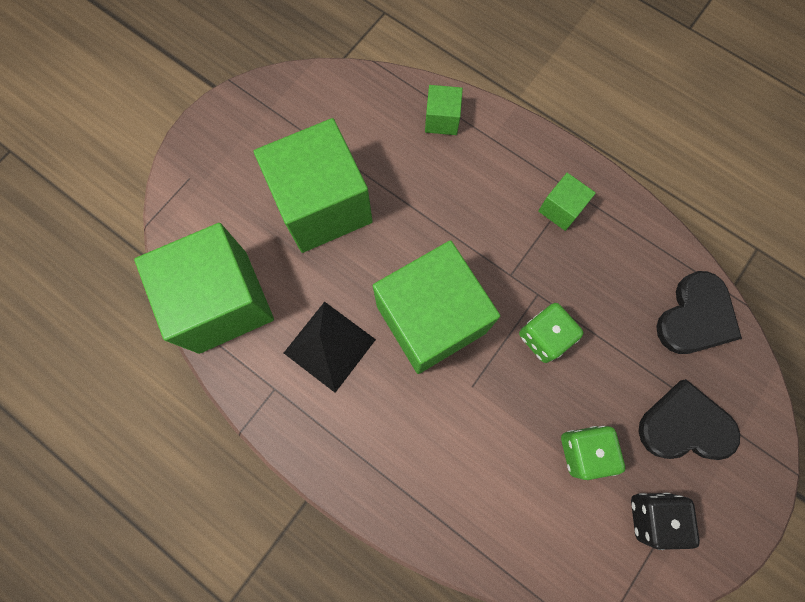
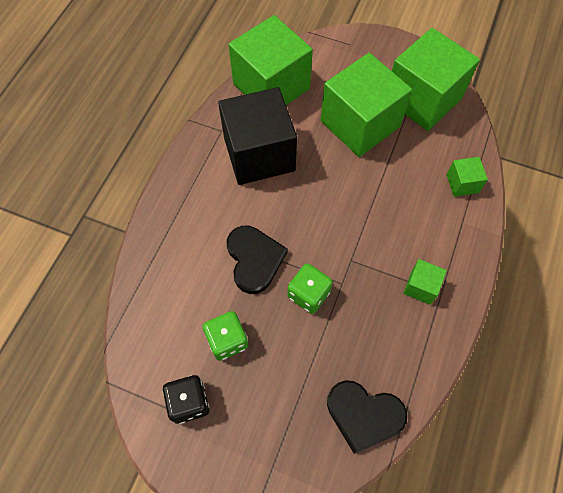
camera: 75 degrees right, 10 degrees down
black pyramid [284,302,376,393] -> black cube [218,87,297,185]
green cube [373,240,500,374] -> green cube moved to [392,28,480,131]
black heart [638,379,740,460] -> black heart moved to [227,226,288,294]

